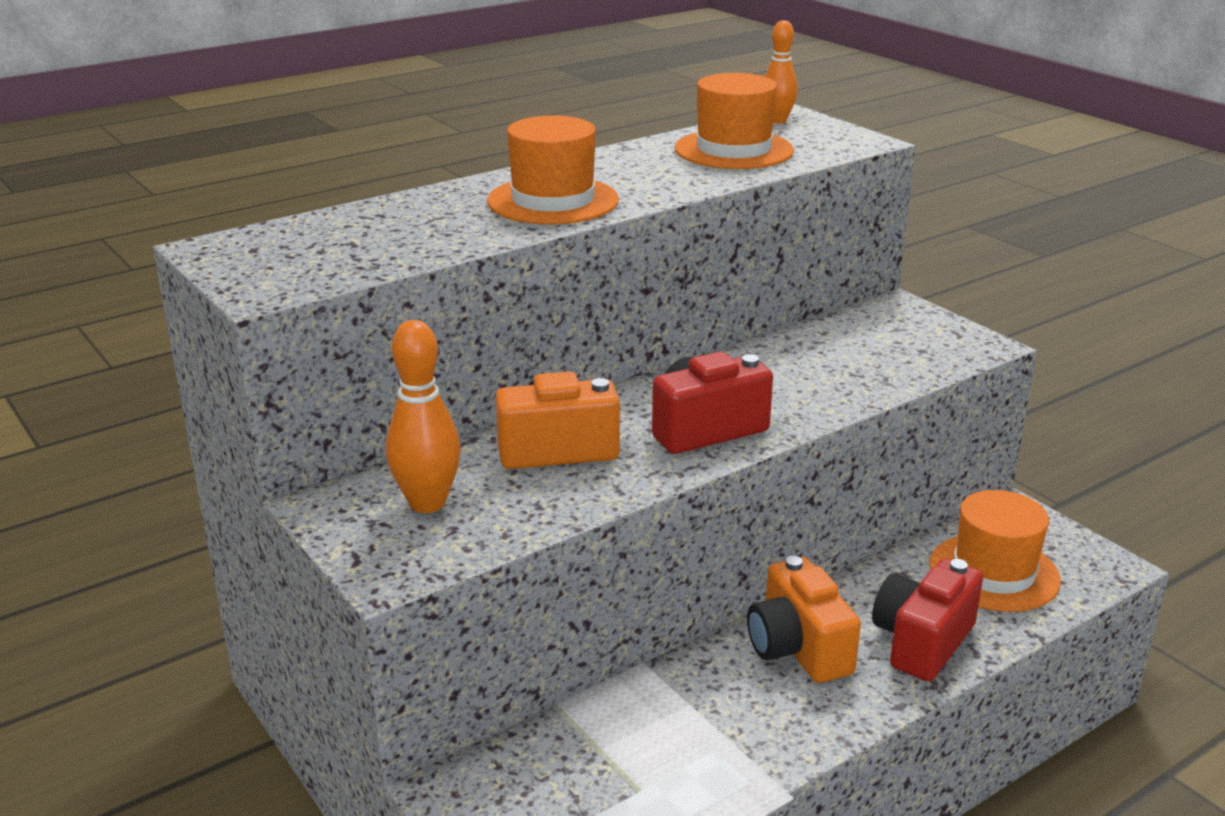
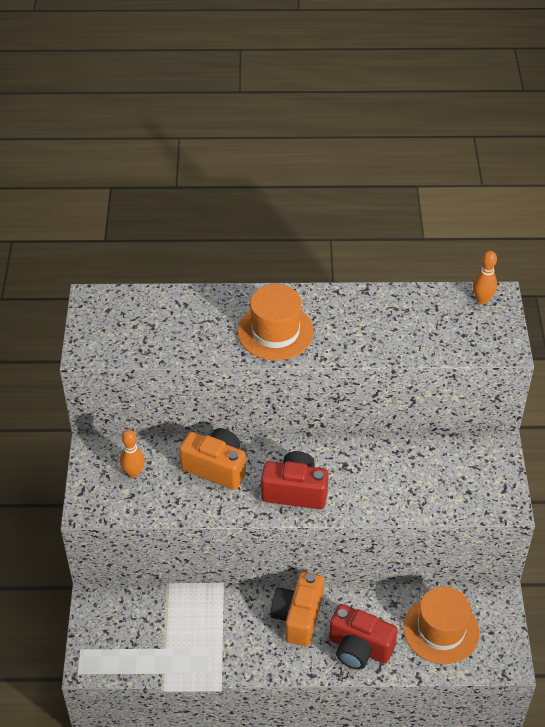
camera: 35 degrees right, 20 degrees up
orange bowling pin [386,320,461,513] -> orange bowling pin [120,430,145,478], size x0.66
orange hat [675,73,794,169] -> none
red camera [872,559,983,681] -> red camera turned 135 degrees counterclockwise [329,604,398,670]

